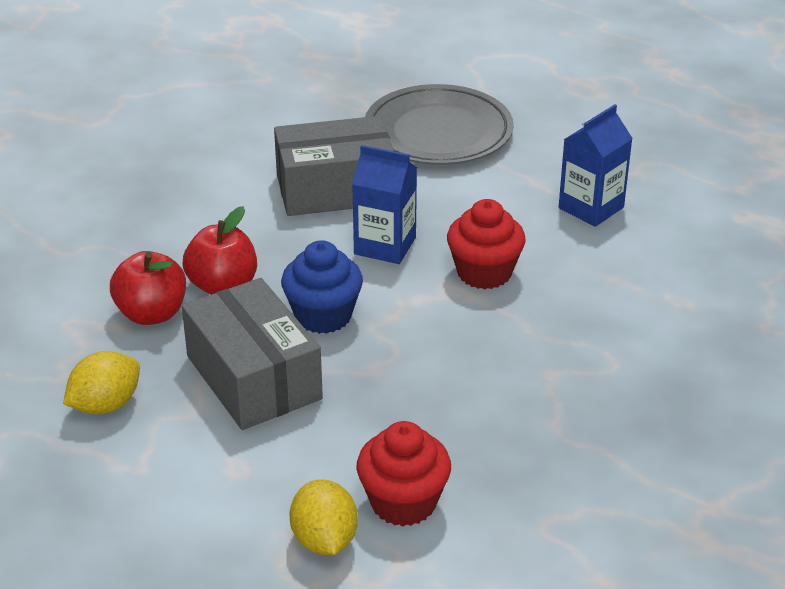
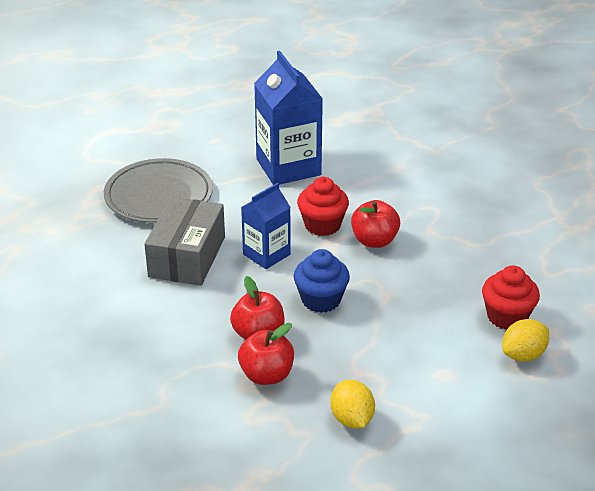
camera: 65 degrees left, 0 degrees up
grey box [182,278,323,430] -> none
yellow lemon [290,479,358,555] -> yellow lemon turned 45 degrees counterclockwise [502,319,549,362]
blue carton [559,104,633,227] -> blue carton [254,51,323,185], size x1.65
none -> red apple [351,200,400,248]

